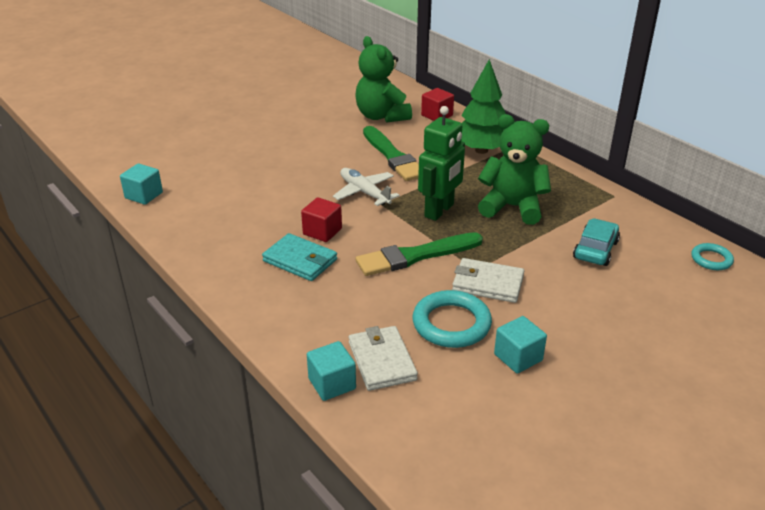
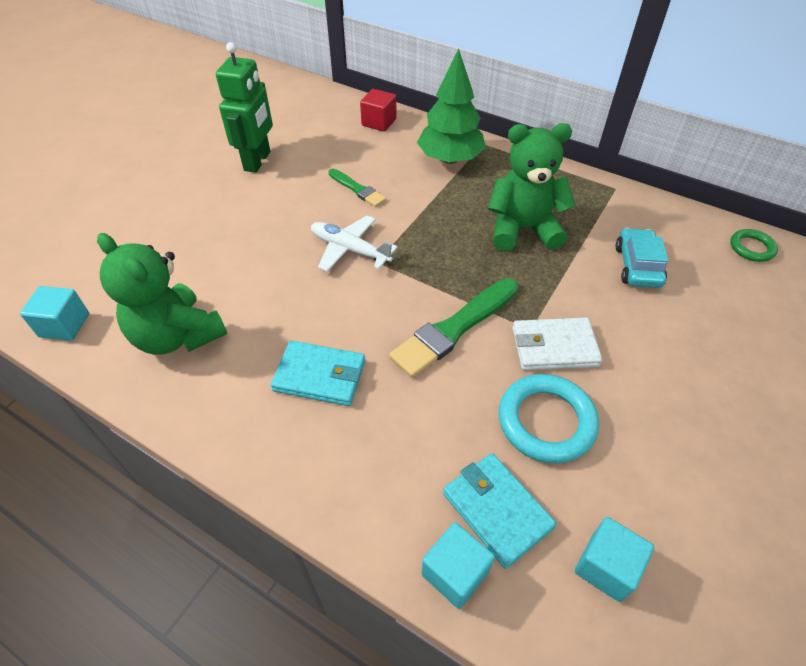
camera: 20 degrees left, 15 degrees up
red cube [301,197,342,242] -> none
white wallet [349,326,418,391] -> turquoise wallet [443,453,557,569]
green teddy bear [355,36,412,123] -> green teddy bear moved to [97,233,227,355]
green brush [363,126,419,181] -> green brush [329,169,386,207], size x0.56
green robot [418,106,465,221] -> green robot moved to [216,42,273,173]
turquoise cube [494,316,547,374] -> turquoise cube moved to [575,517,654,602]
turquoise ring [691,243,734,270] -> green ring [730,229,778,262]

